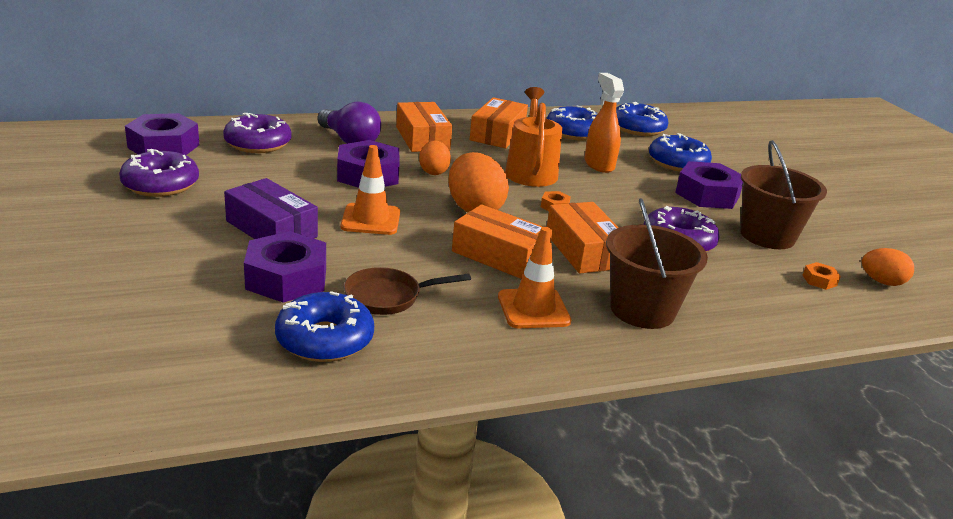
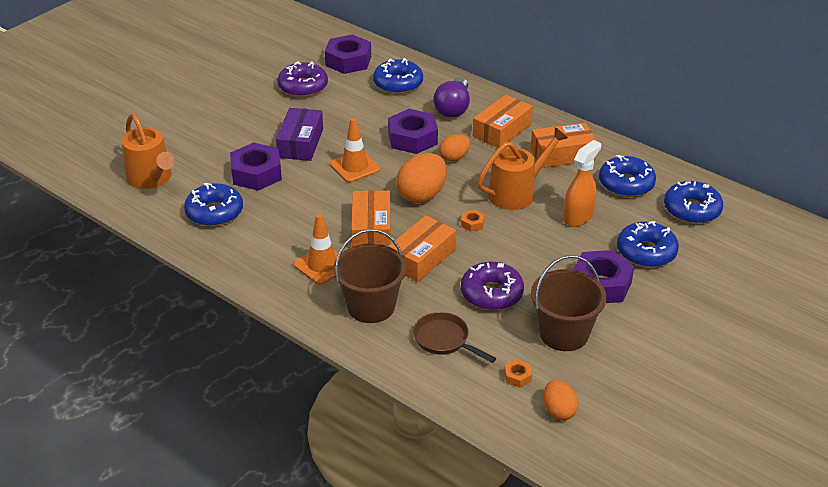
camera: 60 degrees right, 10 degrees up
purple donut [223,113,292,153] -> blue donut [373,58,423,94]
brown pan [344,267,471,315] -> brown pan moved to [413,312,496,363]
none -> orange watering can [121,113,174,189]

